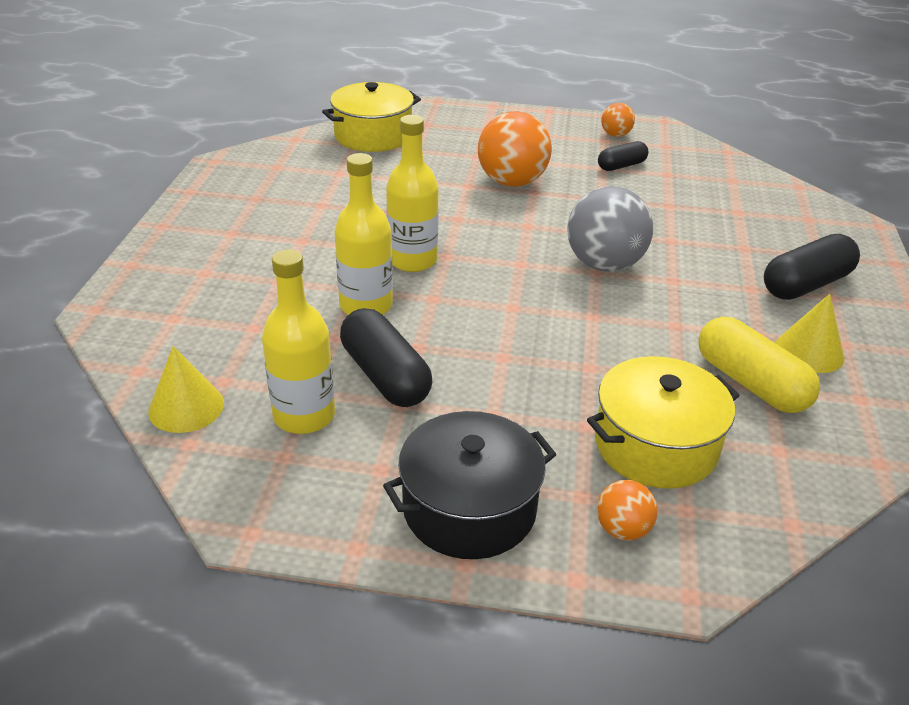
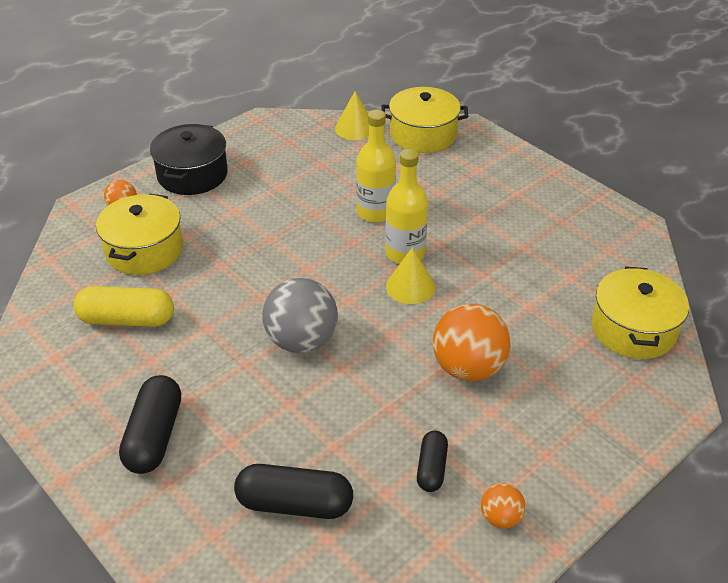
camera: 130 degrees right, 5 degrees up
yellow bottle [262,249,335,434] -> none
black capsule [340,308,432,407] -> black capsule moved to [234,464,353,519]
yellow cone [776,294,845,373] -> yellow cone moved to [386,247,435,304]
none -> yellow pot [381,87,468,153]

